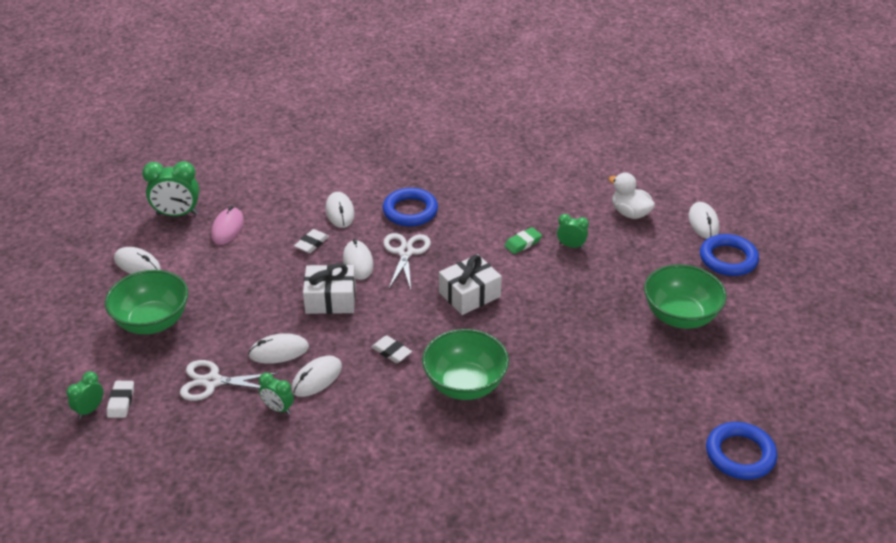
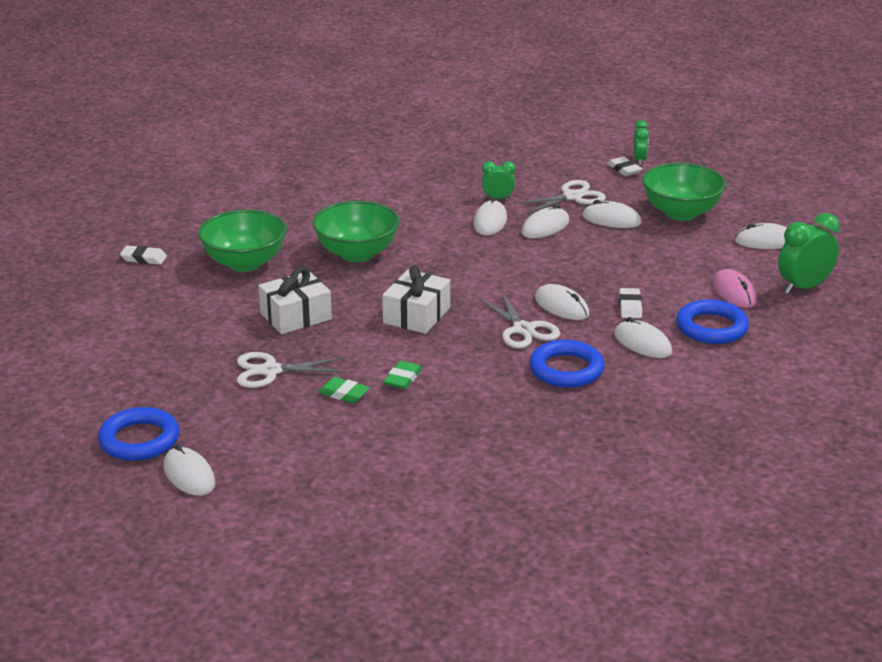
camera: 150 degrees right, 10 degrees down
white gift [303,263,356,314] -> white gift moved to [258,267,332,334]
white eraser [371,335,412,363] -> white eraser moved to [120,246,167,265]
green clock [557,214,589,249] -> green eraser [318,377,370,403]
white duck [609,173,655,219] -> none
green bowl [644,265,726,329] -> green bowl moved to [198,210,287,272]
blue ring [706,422,777,480] -> blue ring moved to [676,299,749,344]
none -> white scissors [237,352,347,388]
none -> white mouse [582,200,642,228]

